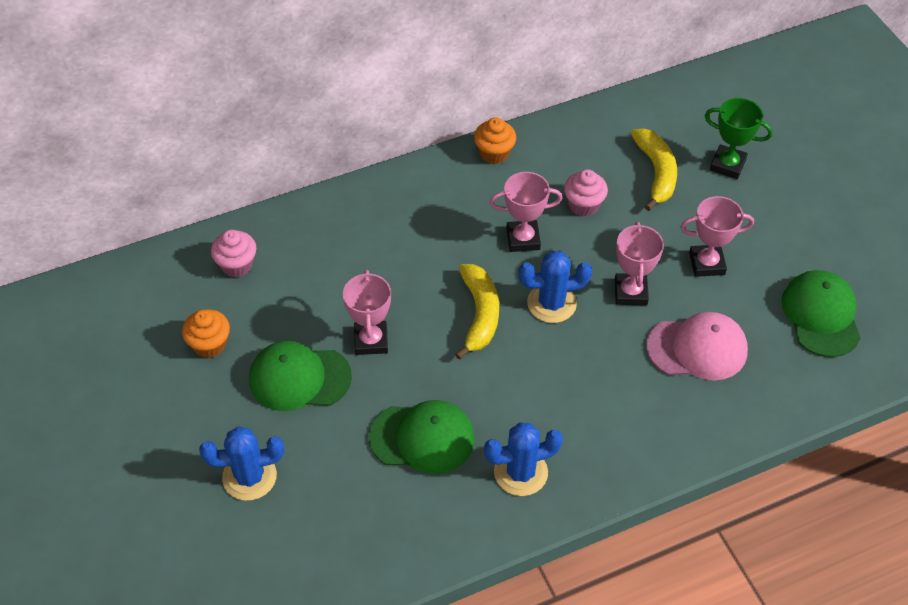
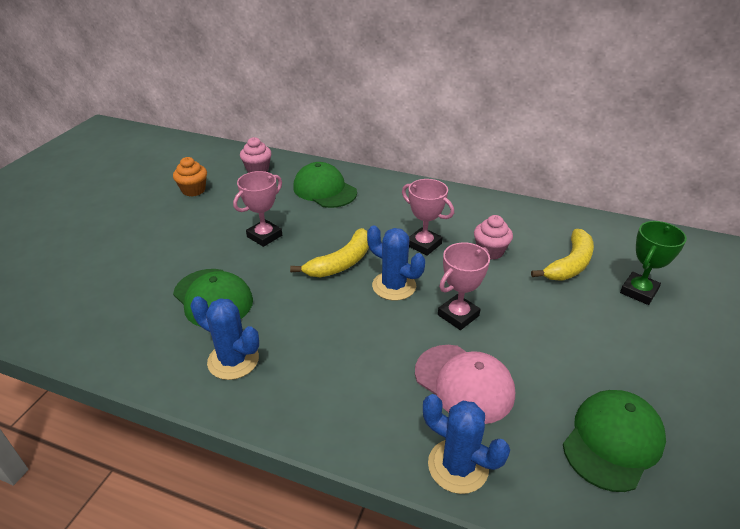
camera: 45 degrees right, 15 degrees down
blue cactus [199,426,284,501] -> blue cactus moved to [423,394,510,494]
green cap [249,341,352,411] -> green cap moved to [293,162,357,208]
orange cupcake [474,117,516,164] -> none
pink trophy [680,196,754,277] -> none
green trophy [705,98,773,179] -> green trophy turned 60 degrees clockwise [620,221,687,305]

